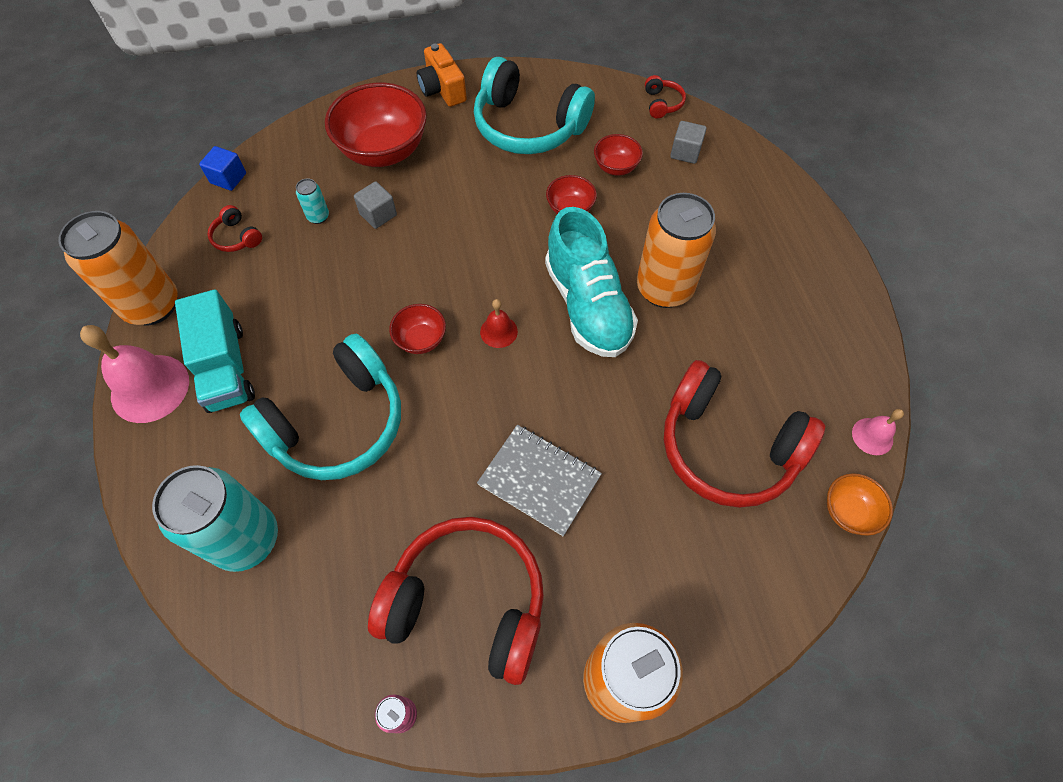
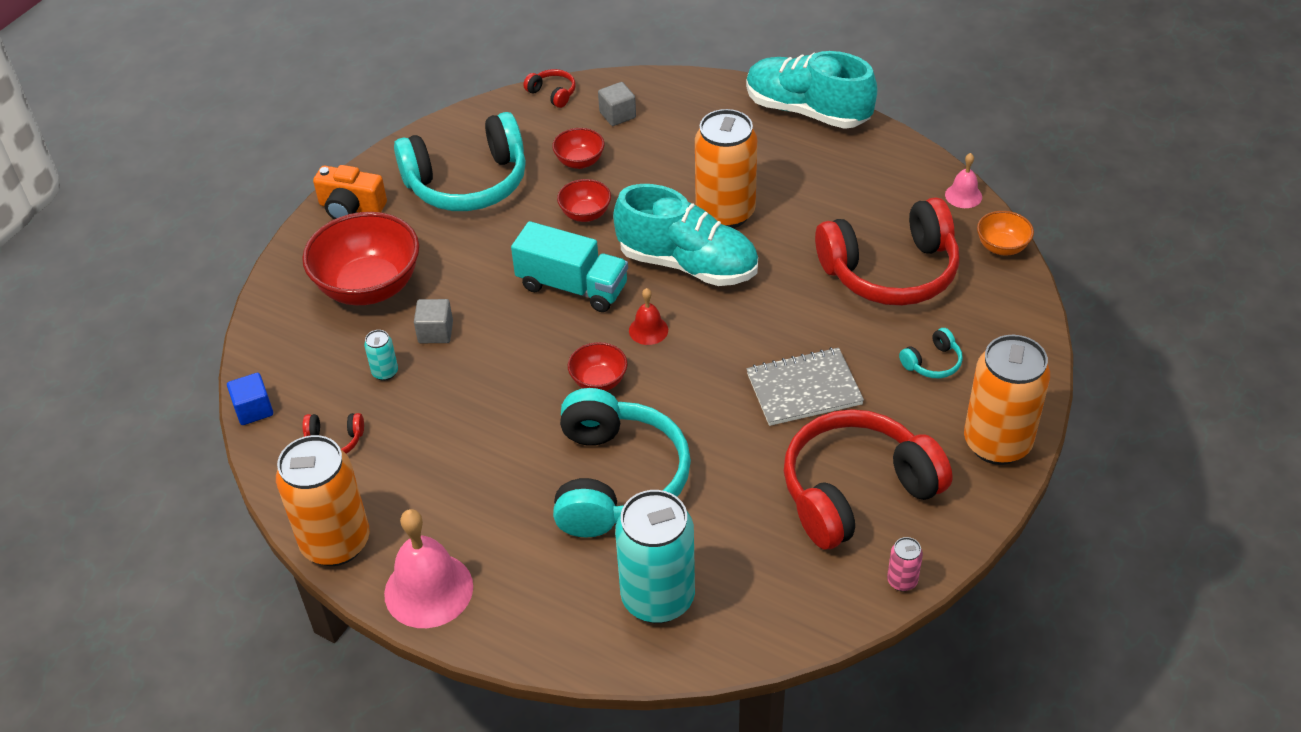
camera: 45 degrees left, 15 degrees down
turquoise truck [175,289,255,413] -> turquoise truck moved to [511,221,628,312]
none -> turquoise shoe [746,51,878,129]
none -> turquoise headphones [899,328,963,378]

